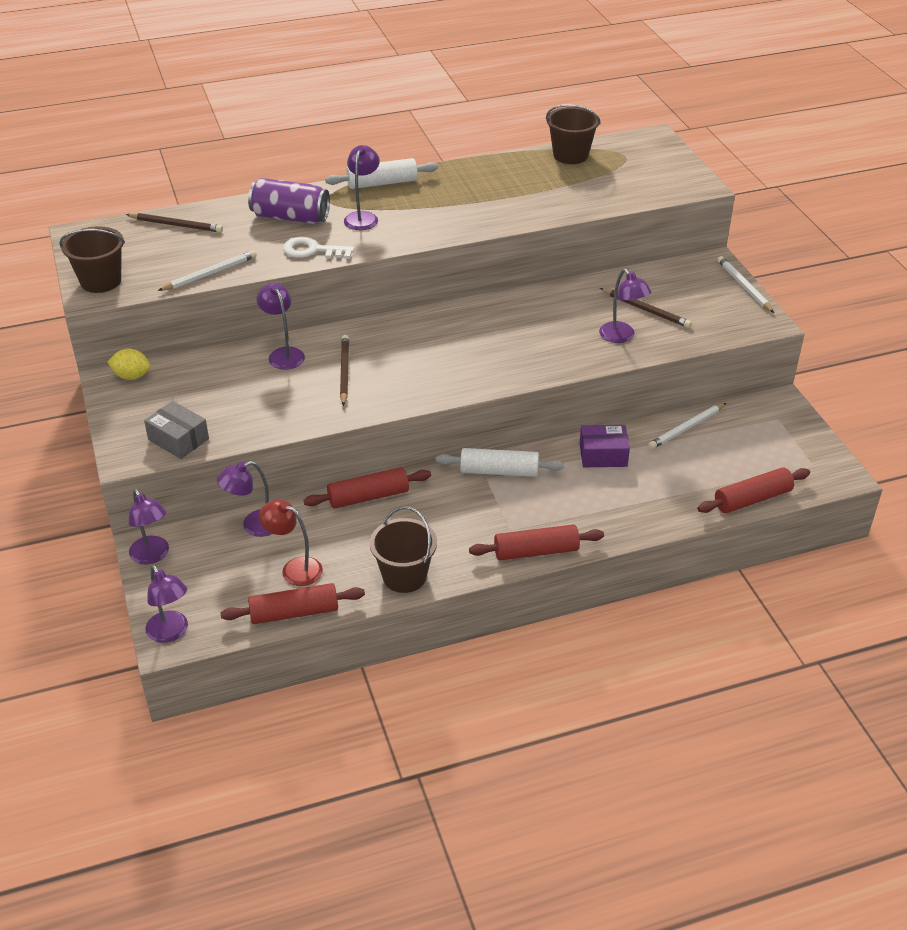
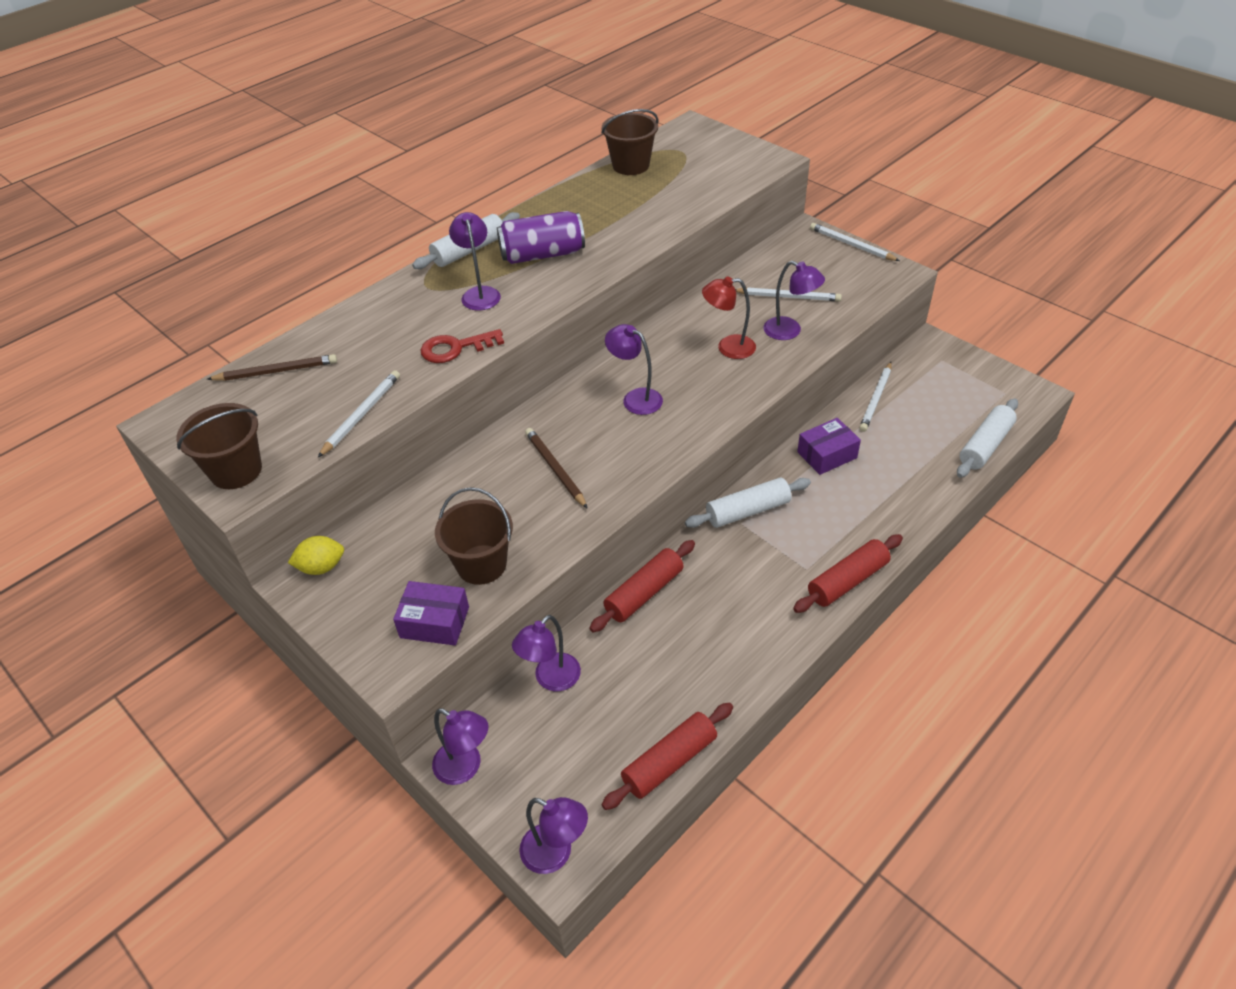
camera: 25 degrees left, 5 degrees up
grey box [144,401,209,459] -> purple box [393,581,469,645]
purple can [248,178,330,224] -> purple can moved to [497,211,585,264]
purple lamp [257,283,305,370] -> purple lamp moved to [605,324,663,415]
red lamp [259,499,323,586] -> red lamp moved to [702,276,756,359]
white key [283,237,355,259] -> red key [421,329,504,363]
brown bucket [370,506,437,593] -> brown bucket moved to [435,487,513,585]
brown pencil [600,288,692,328] -> white pencil [735,287,842,301]
red rolling pin [697,467,810,513] -> white rolling pin [957,398,1018,478]

